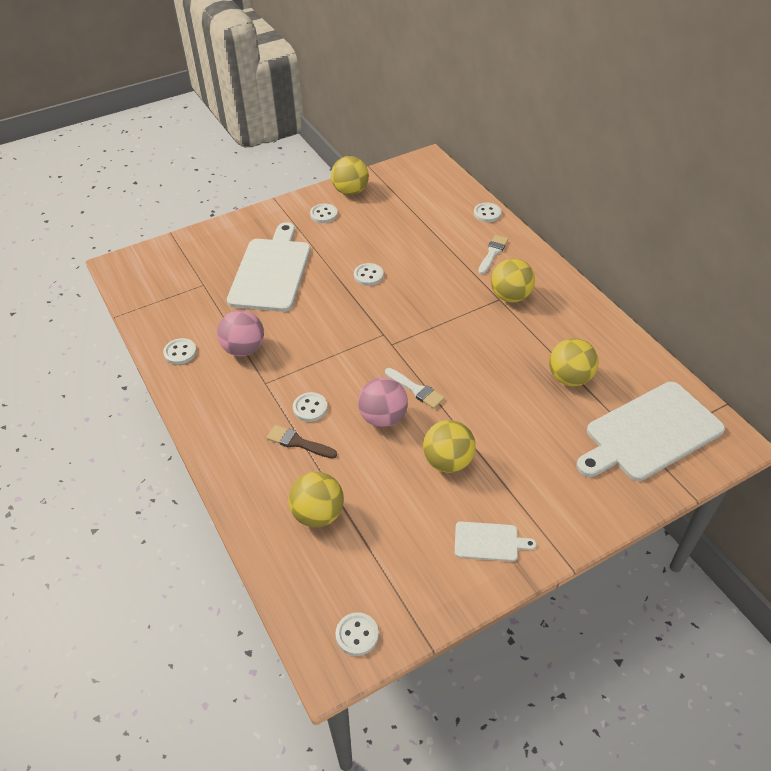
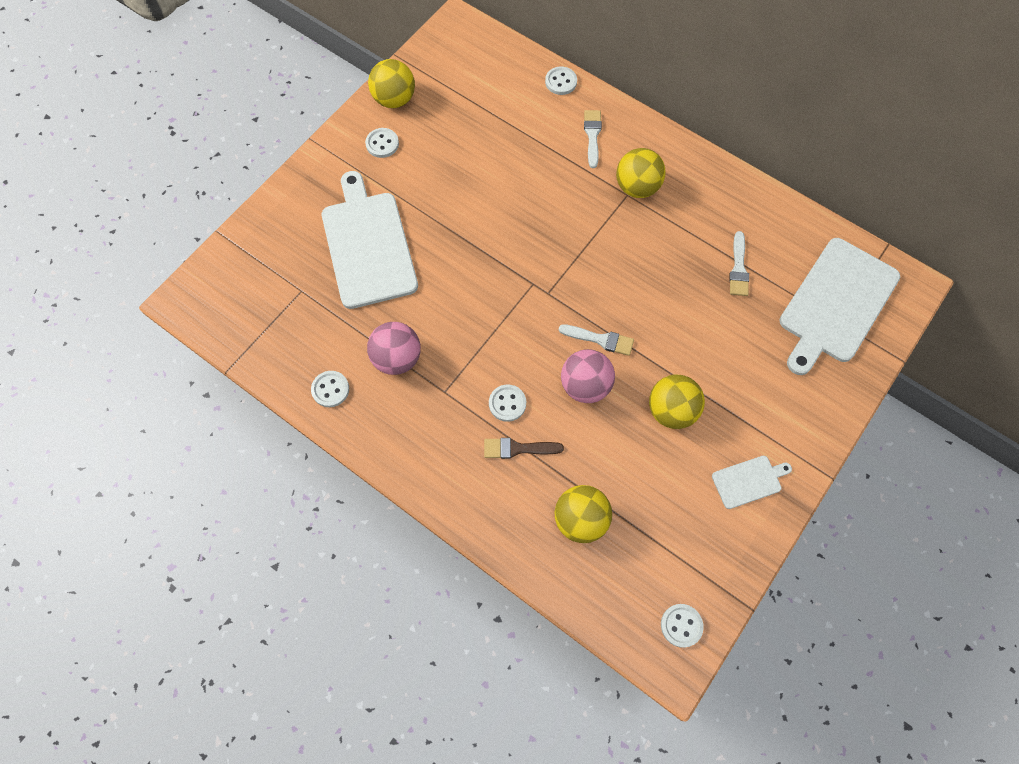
camera: 25 degrees left, 20 degrees up
white button [354,263,384,286] -> none
yellow ball [549,338,599,386] -> white brush [729,231,749,296]

